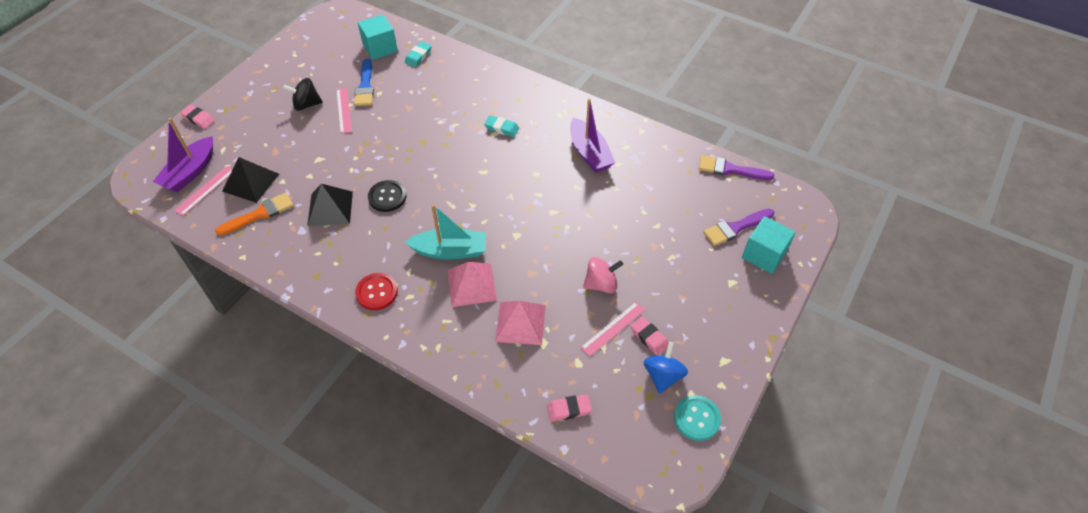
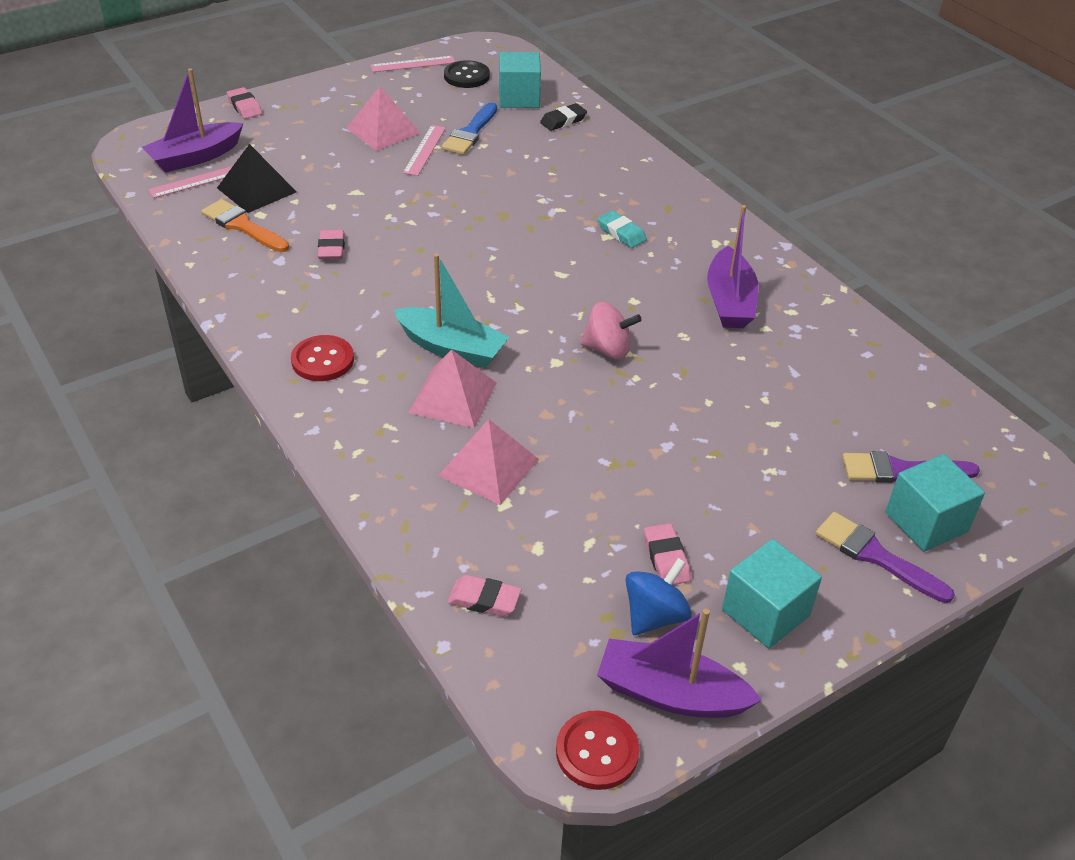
camera: 25 degrees right, 10 degrees down
orange brush [215,193,294,235] -> orange brush turned 135 degrees counterclockwise [201,199,289,252]
black spinning top [283,78,323,111] -> pink pyramid [346,86,420,151]
black pyramid [307,184,353,226] -> pink eraser [318,230,345,260]
black button [368,180,406,212] -> black button moved to [444,60,490,88]
turquoise eraser [405,42,432,67] -> black eraser [540,103,587,131]
pink ruler [580,302,645,357] -> pink ruler moved to [370,56,455,72]
pink spinning top [583,257,623,293] -> pink spinning top moved to [580,302,642,359]
turquoise button [674,395,721,441] -> purple boat [597,609,762,718]
purple brush [699,155,774,180] -> purple brush moved to [815,512,955,603]
none -> red button [556,711,640,790]
none -> turquoise cube [722,539,822,649]

